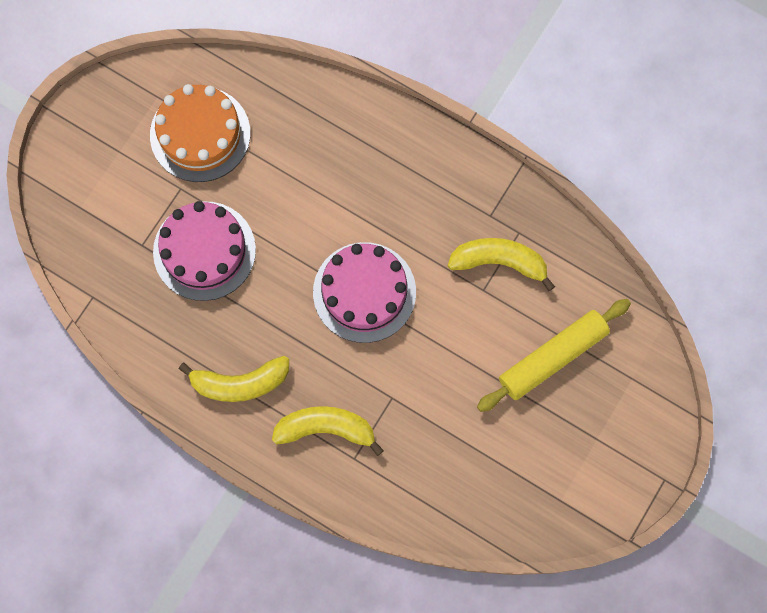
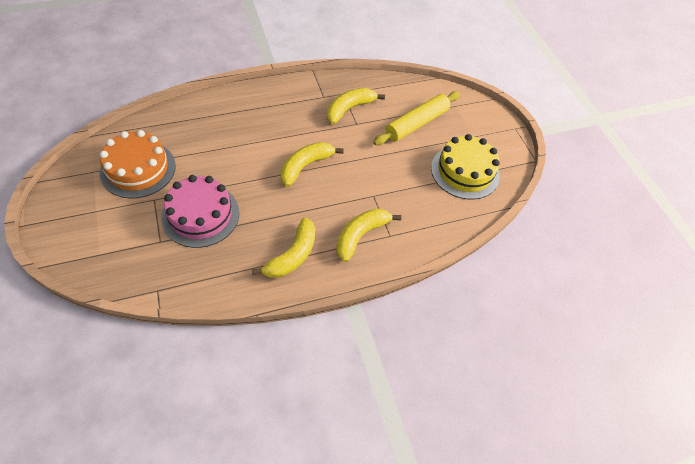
camera: 55 degrees left, 20 degrees down
pink cake [313,242,416,343] -> yellow banana [280,142,344,187]
yellow rolling pin [477,299,631,412] -> yellow rolling pin turned 45 degrees clockwise [373,91,460,145]
none -> yellow cake [431,134,500,199]

